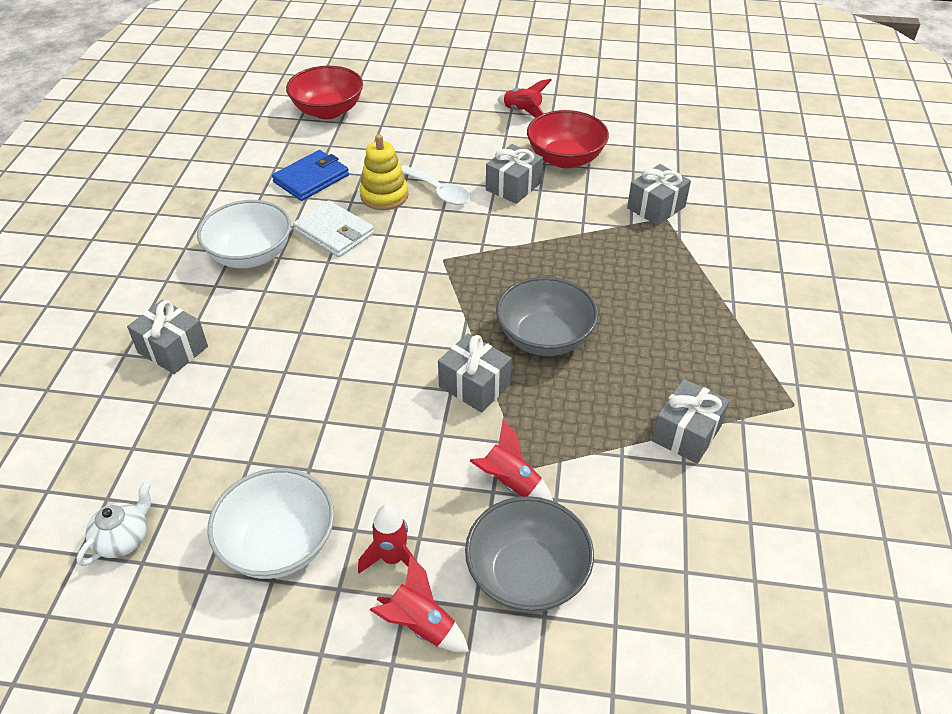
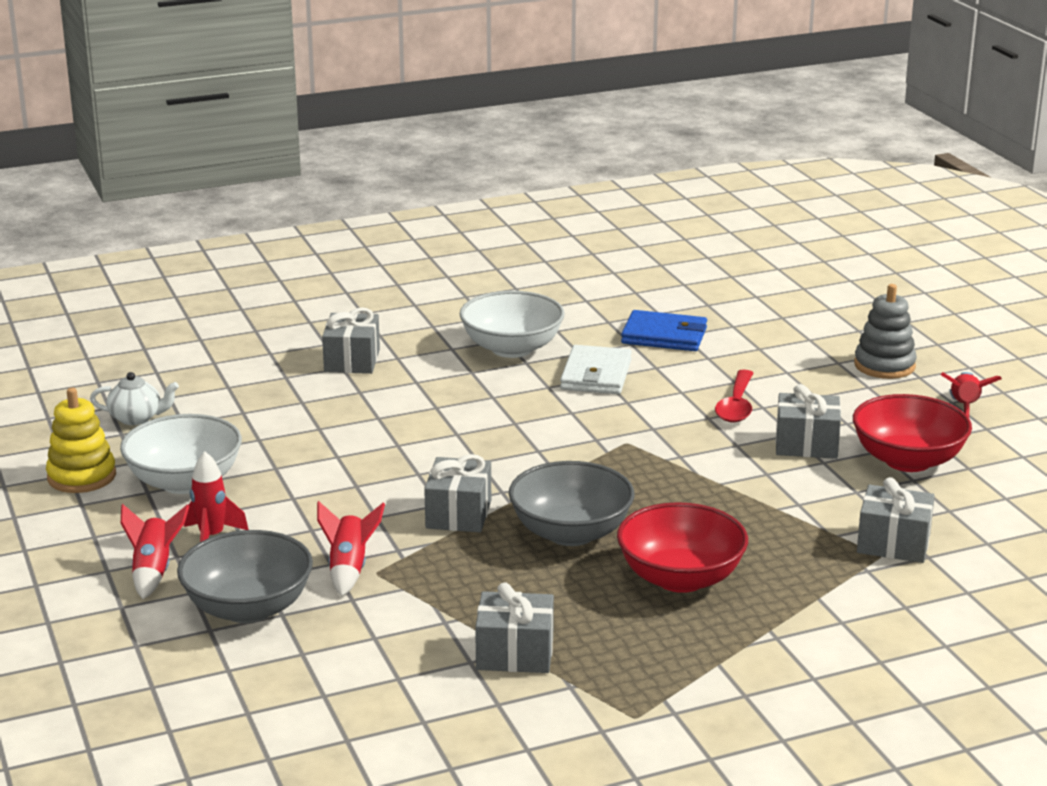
camera: 60 degrees right, 20 degrees down
red bowl [286,66,363,119] -> red bowl moved to [617,502,748,593]
yellow stacking toy [360,134,408,210] -> yellow stacking toy moved to [46,388,116,493]
white spoon [401,165,470,205] -> red spoon [715,369,753,423]
none -> grey stacking toy [854,284,917,379]

